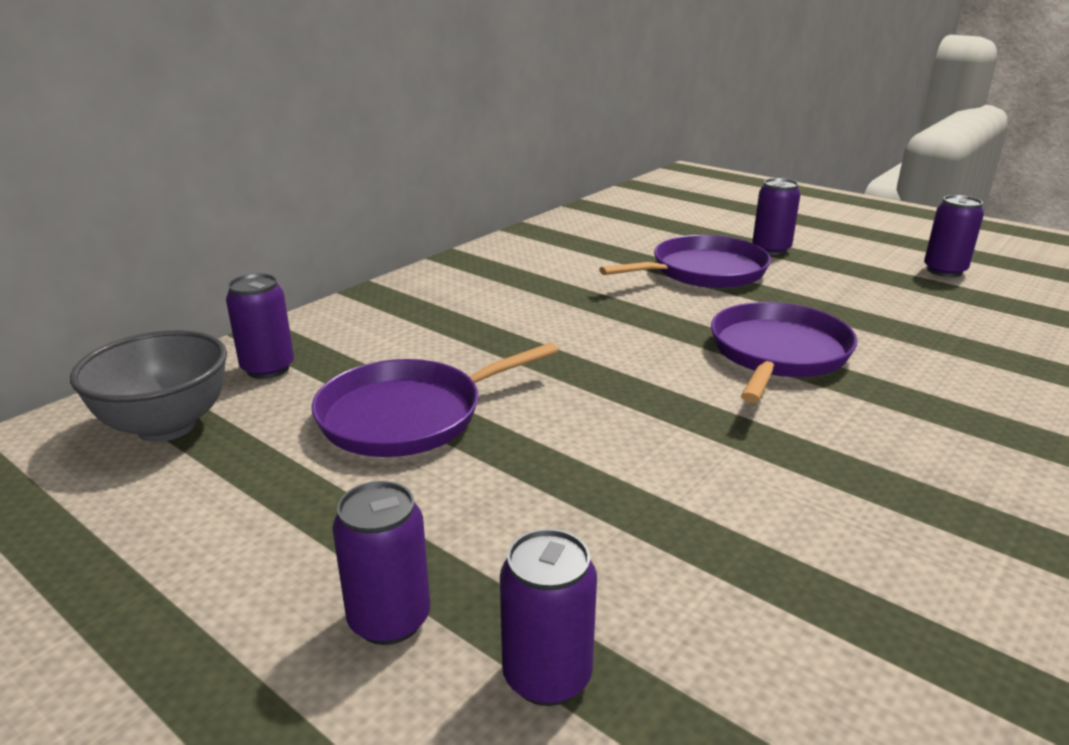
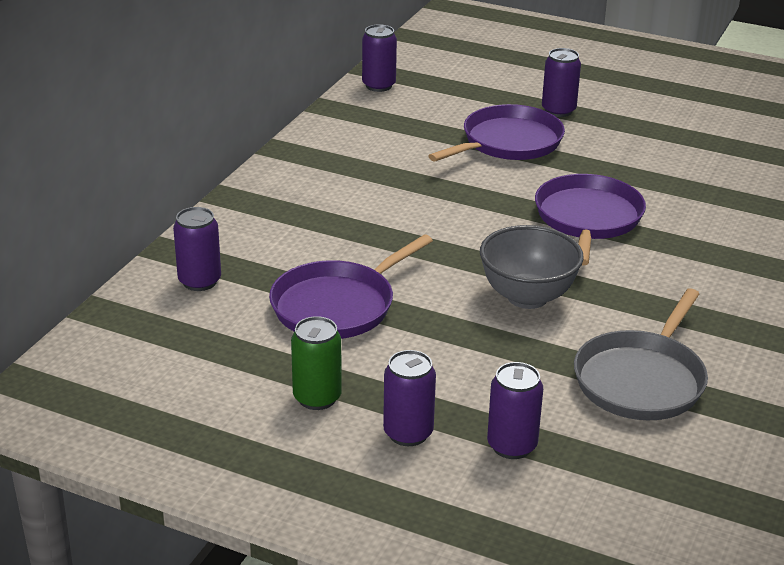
camera: 15 degrees left, 5 degrees up
grey bowl [70,330,227,442] -> grey bowl moved to [480,225,584,309]
purple can [924,195,984,277] -> purple can moved to [362,24,397,92]
none -> green can [291,316,342,410]
none -> grey pan [574,288,708,420]

